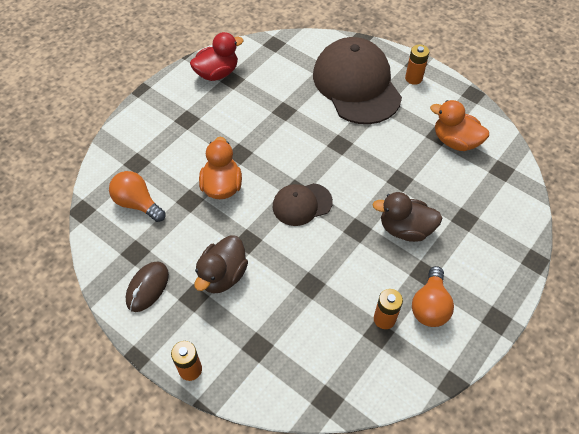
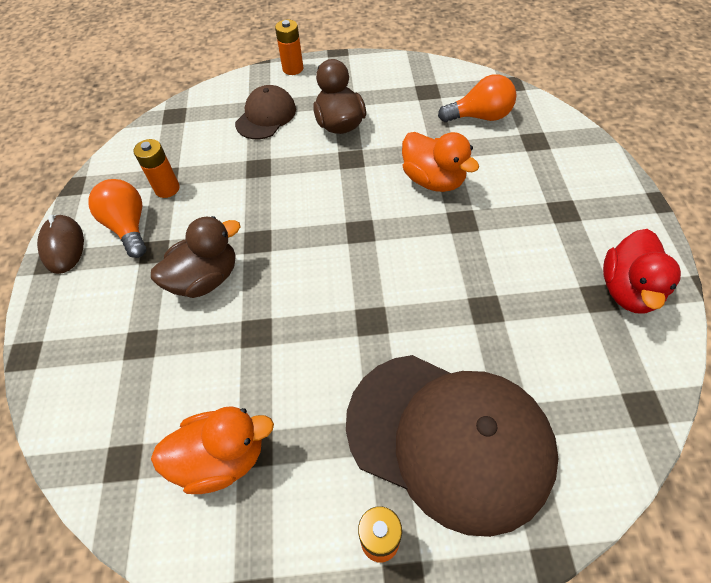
camera: 140 degrees right, 0 degrees up
brown mouse [126,261,169,312] -> brown mouse moved to [37,215,84,274]
brown cap [273,183,333,226] -> brown cap moved to [235,85,296,139]

